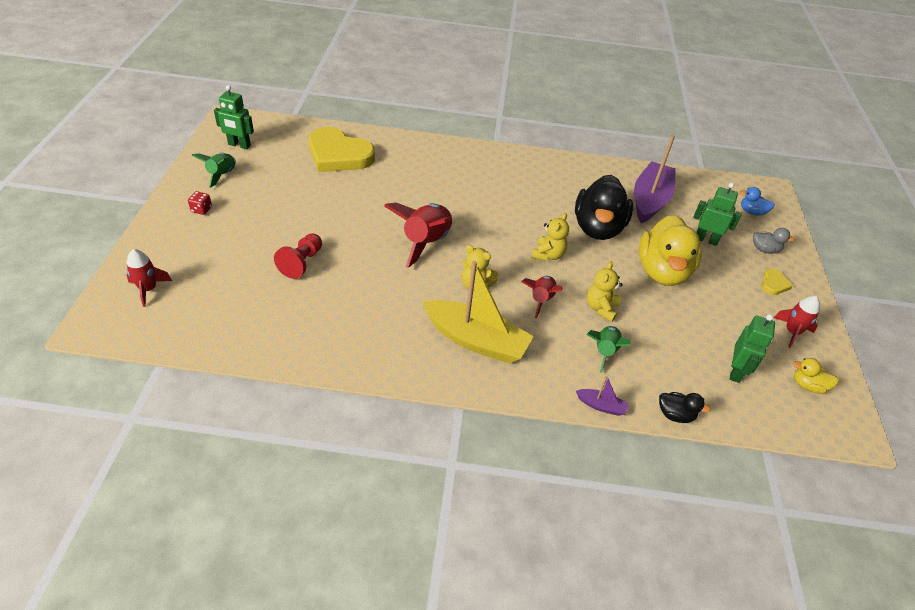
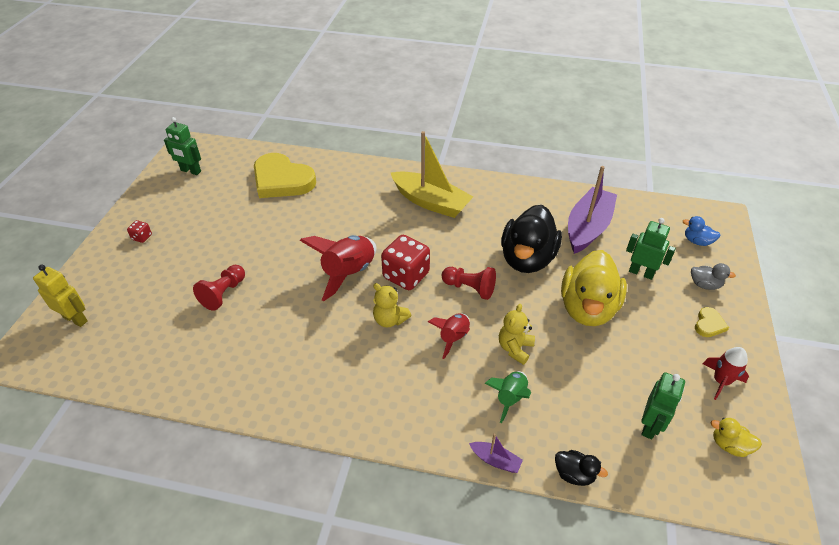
camera: 10 degrees right, 0 degrees up
red rocket [127,249,172,307] -> yellow robot [33,265,88,327]
green rocket [192,153,236,188] -> none
yellow boat [422,261,534,364] -> yellow boat moved to [391,131,473,218]
yellow teddy bear [531,213,569,261] -> red pawn [442,267,496,300]
none -> red dice [381,235,430,290]

